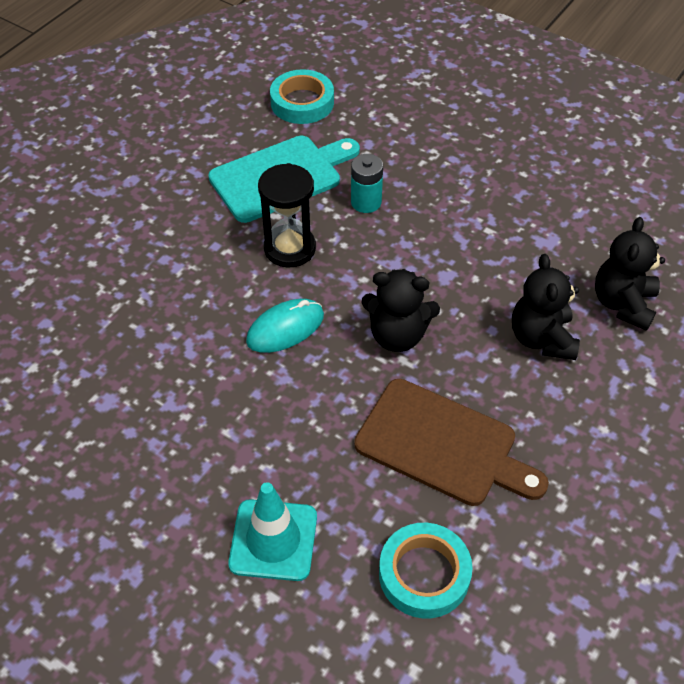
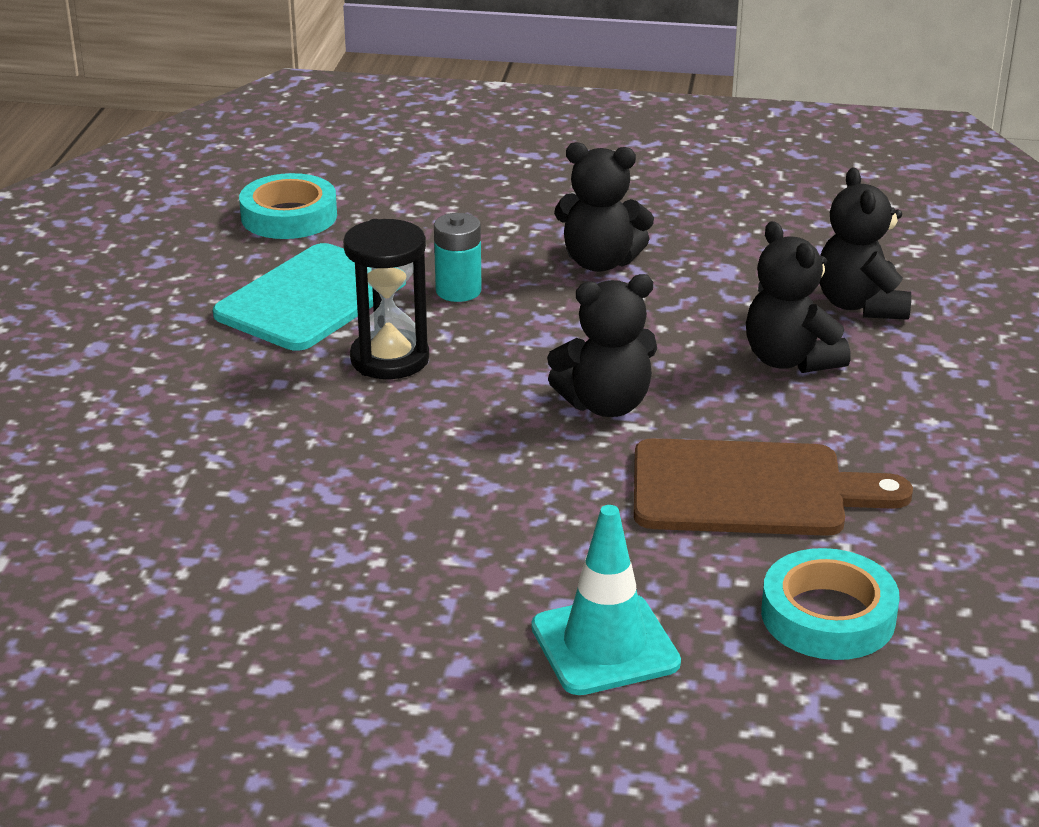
camera: 25 degrees left, 20 degrees down
turquoise mouse [246,299,324,353] -> none
none -> black teddy bear [554,142,654,272]

